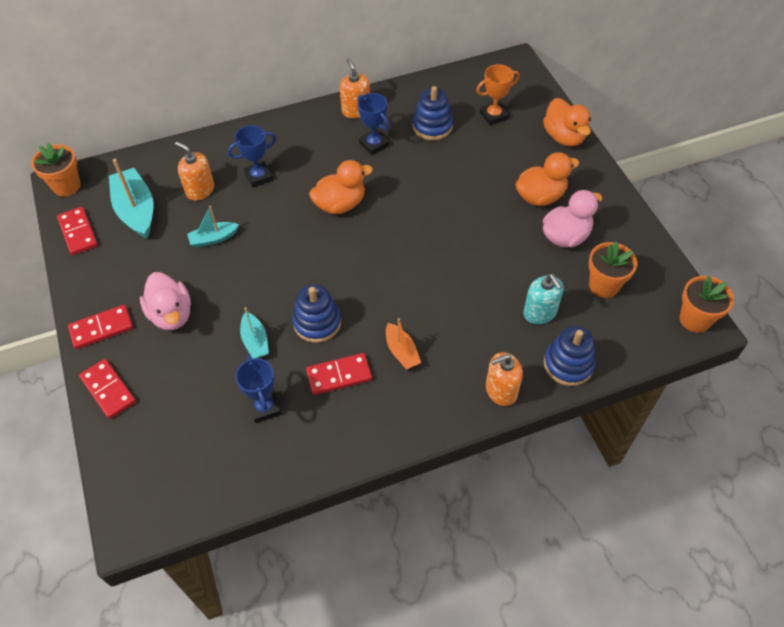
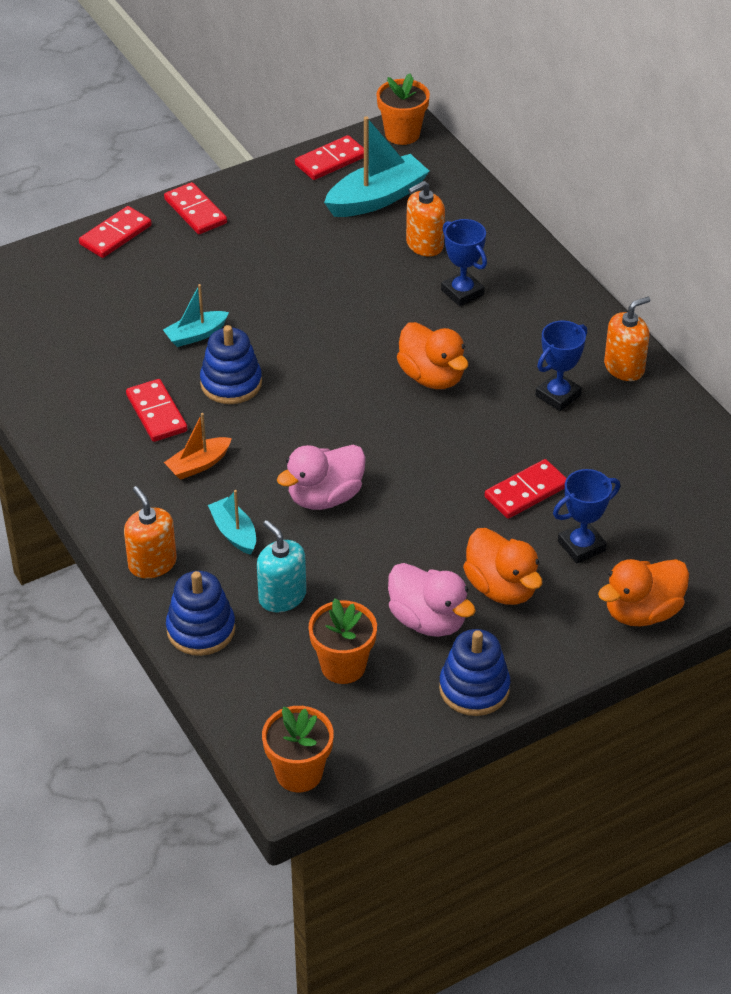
camera: 80 degrees right, 10 degrees down
pink duck [140,272,191,331] -> pink duck moved to [277,445,366,510]
orange soap dispenser [175,142,214,201] -> orange soap dispenser turned 150 degrees counterclockwise [406,181,445,257]
turquoise boat [187,206,239,248] -> turquoise boat moved to [208,490,256,555]
blue trophy [235,355,282,423] -> blue trophy moved to [553,469,620,563]
blue stacking toy [413,86,453,140] -> blue stacking toy moved to [439,629,510,716]
orange trophy [476,64,520,125] -> none
turquoise soap dispenser [523,274,564,324] -> turquoise soap dispenser turned 90 degrees clockwise [257,520,306,612]
none -> red domino [485,459,567,519]

